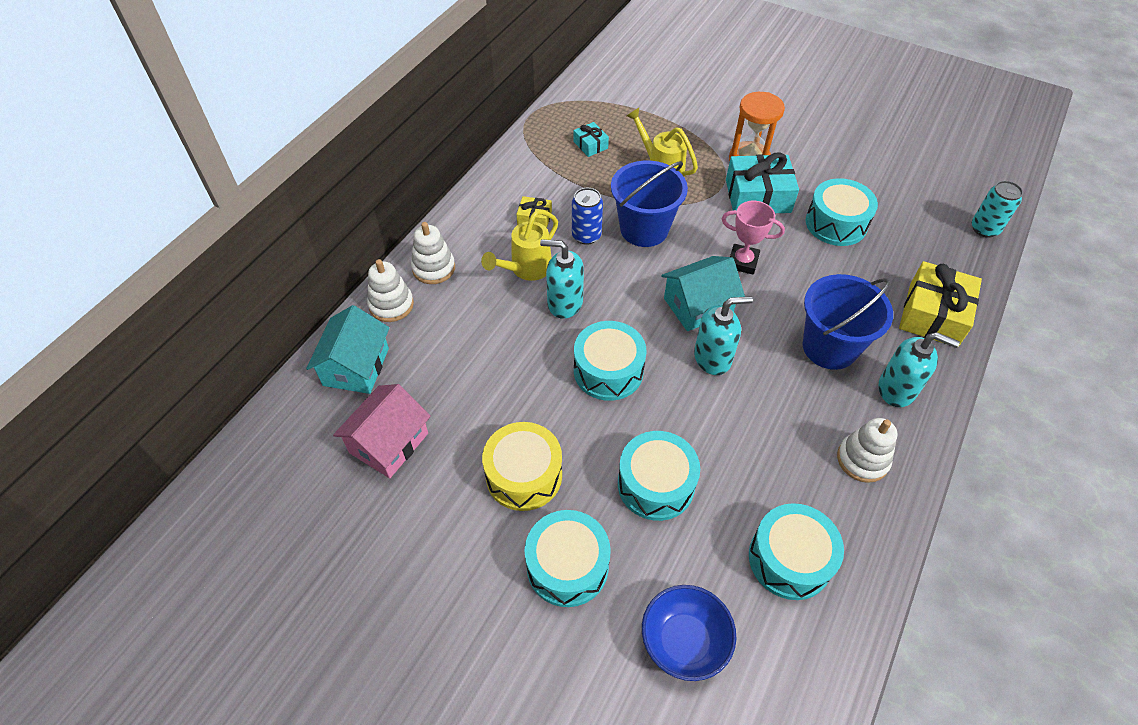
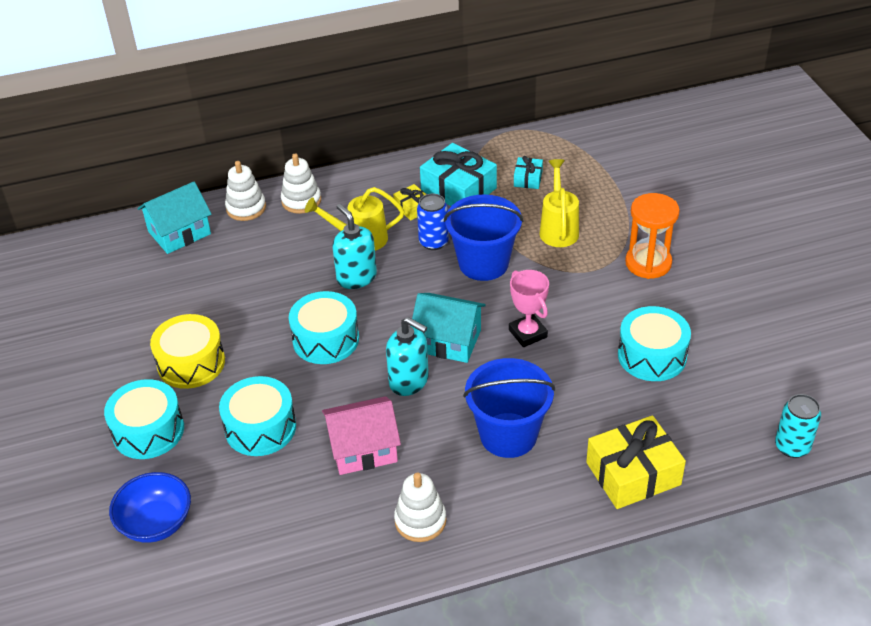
camera: 45 degrees right, 10 degrees down
pink house [333,384,431,478] -> pink house moved to [322,396,401,475]
turquoise gift [726,152,799,215] -> turquoise gift moved to [420,143,497,206]
turquoise drum [749,503,844,600] -> none
turquoise soap dispenser [879,332,960,407] -> none

